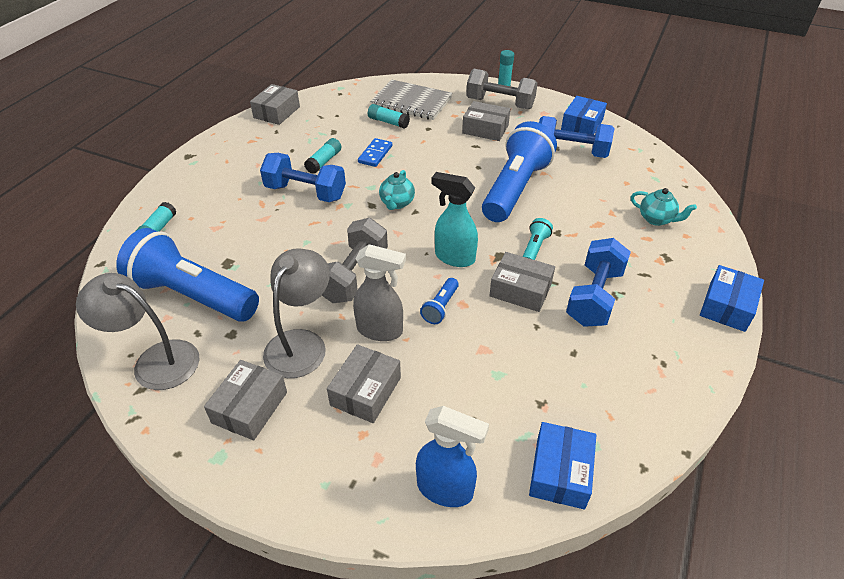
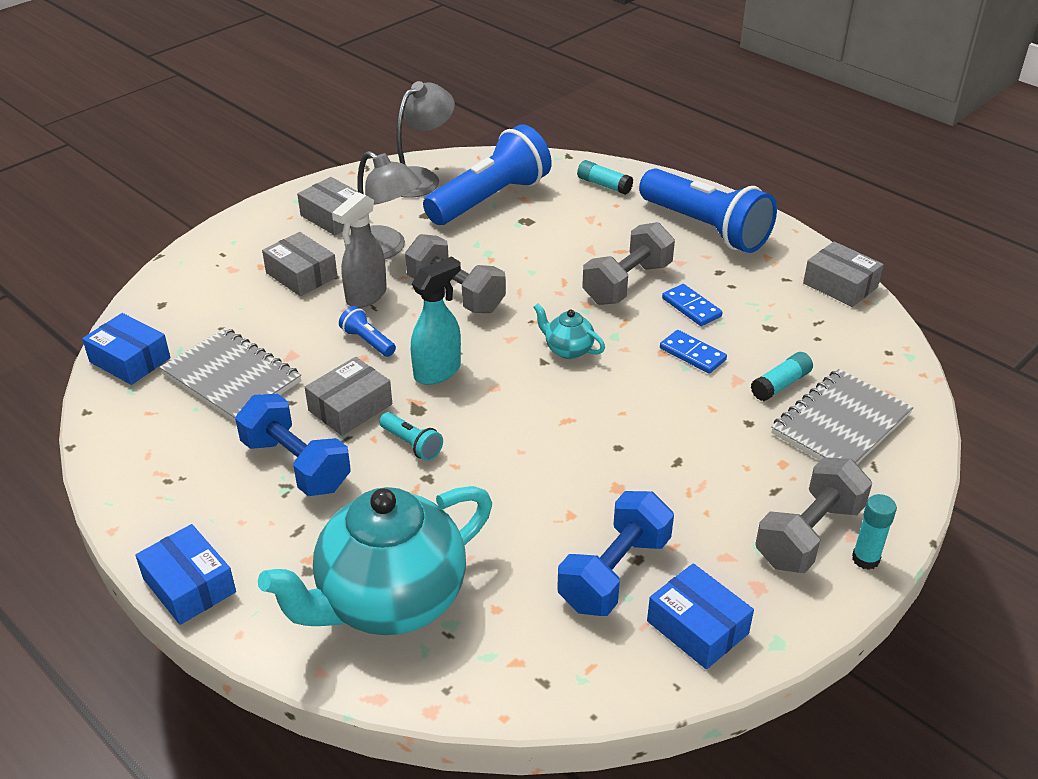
camera: 110 degrees right, 5 degrees down
blue dumbbell [260,153,346,202] -> grey dumbbell [582,222,675,305]
turquoise glue stick [304,138,341,174] -> blue domino [662,284,723,326]
blue spray bottle [416,406,489,507] -> none
grey box [462,101,510,141] -> none
blue flashlight [482,121,557,222] -> blue flashlight moved to [639,168,777,253]
turquoise teapot [631,188,697,226] -> turquoise teapot [258,486,492,635], size x2.41
none -> grey notebook [160,328,301,422]

